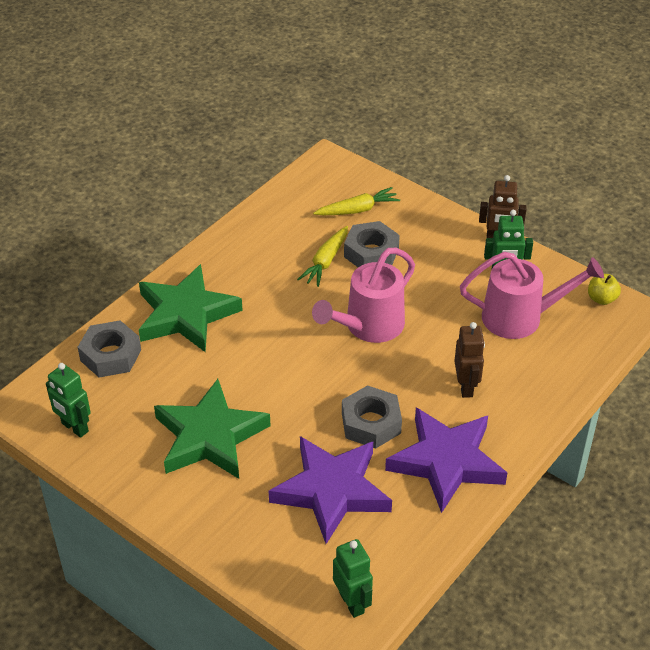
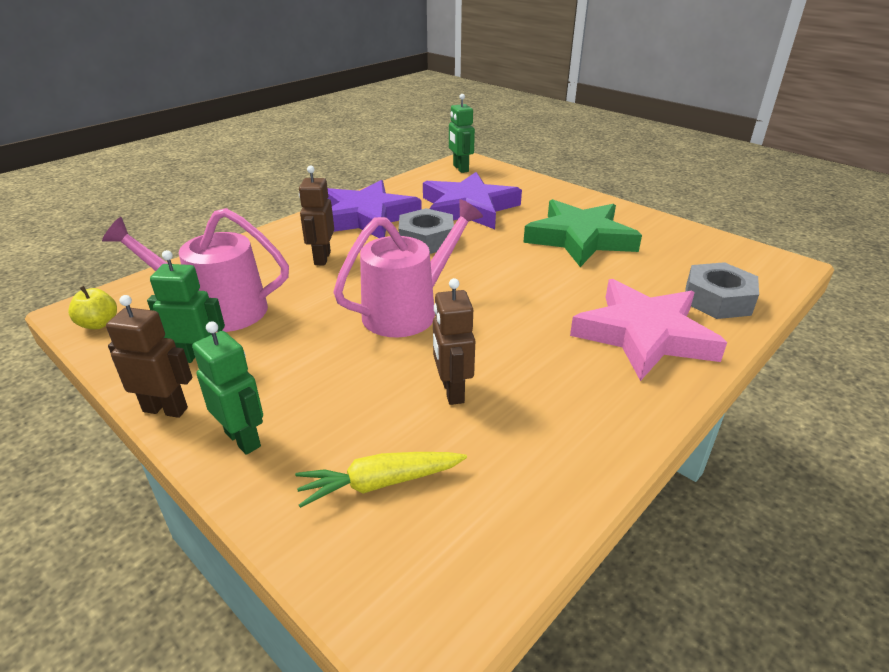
camera: 175 degrees left, 10 degrees down
green robot [46,363,91,438] -> green robot moved to [192,321,263,455]
green star [139,264,243,353] -> pink star [570,279,727,381]
yellow carrot [297,226,348,287] -> brown robot [433,278,475,405]
grey nut [344,221,400,267] -> none

